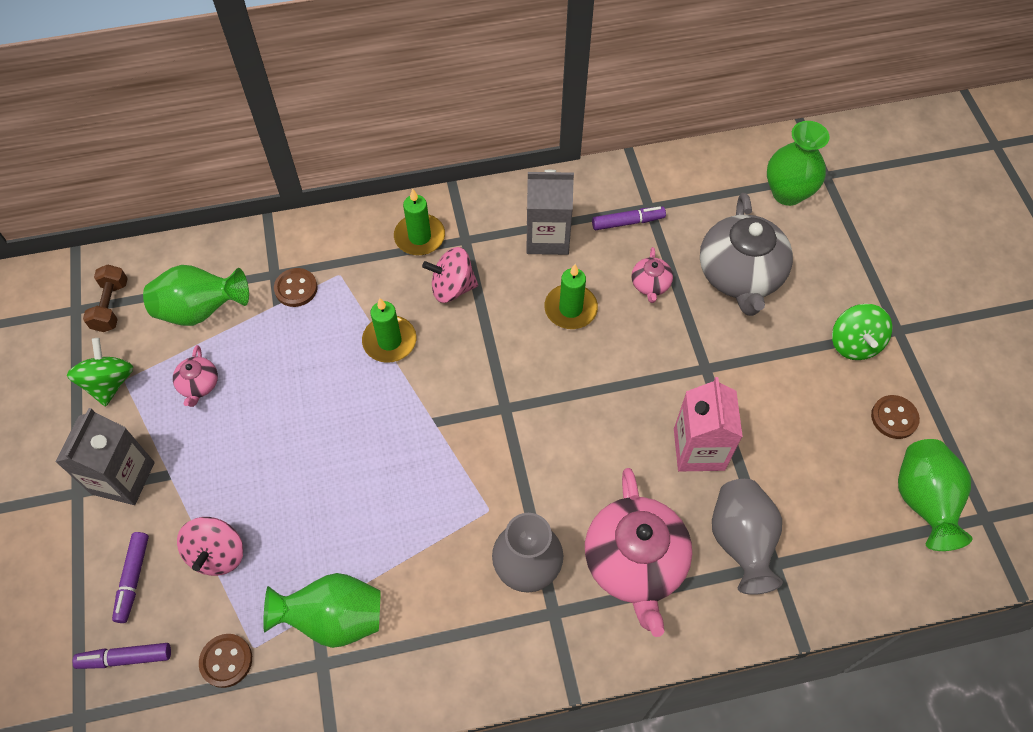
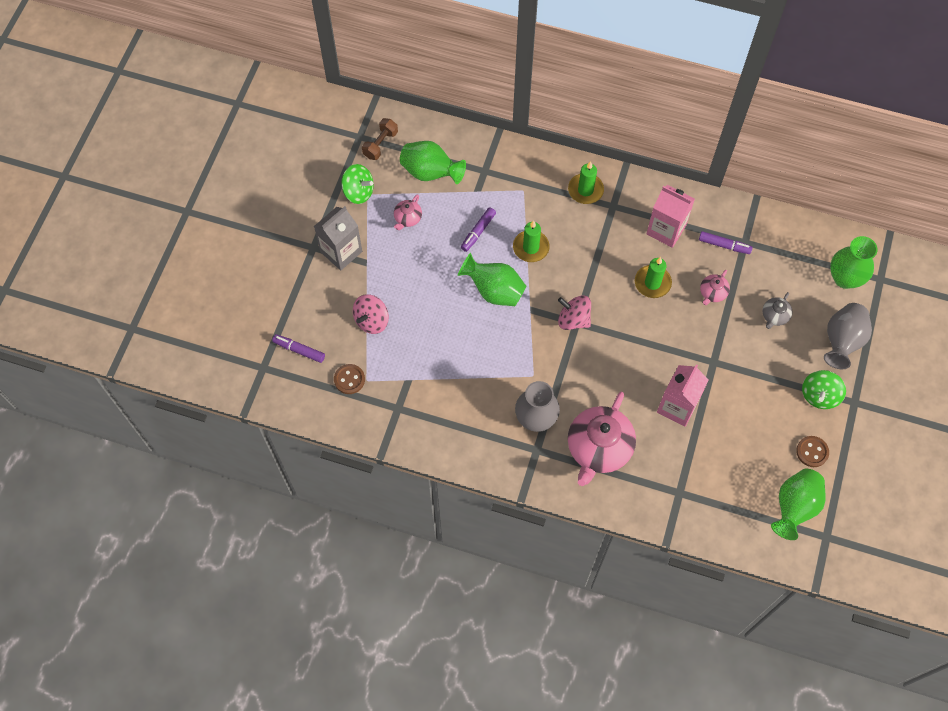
camera: 30 degrees right, 5 degrees up
green spinning top [67,338,133,407] -> green spinning top turned 90 degrees clockwise [341,164,374,204]
purple marker [112,532,149,623] -> purple marker moved to [461,207,496,252]
green vase [263,573,381,648] -> green vase moved to [458,253,526,306]
brown button [274,268,318,307] -> none
pink spinning top [422,247,478,303] -> pink spinning top moved to [558,295,591,330]
grey carton [526,170,574,255] -> pink carton [646,185,695,248]
grey teapot [700,193,793,316] -> grey teapot [762,292,793,329], size x0.46
grey vase [712,479,783,595] -> grey vase moved to [824,303,872,369]

